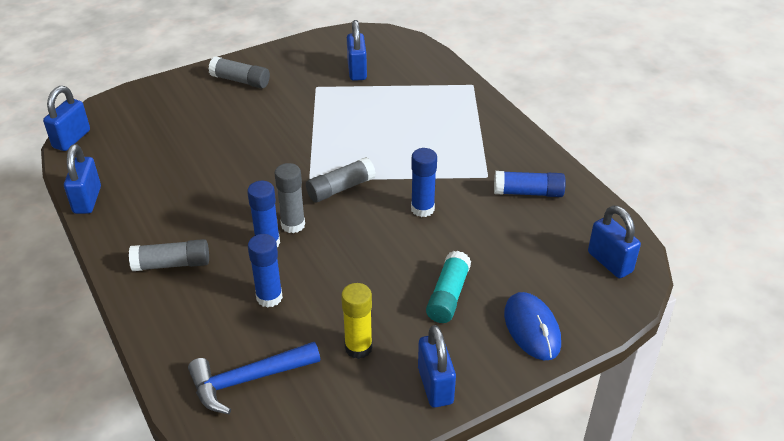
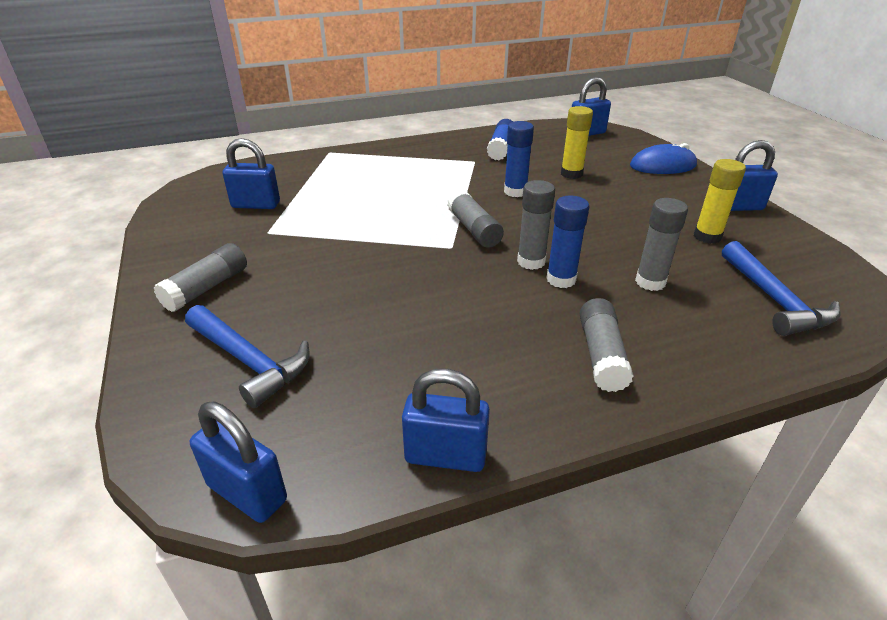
camera: 80 degrees left, 5 degrees down
blue glue stick [248,234,283,308] -> grey glue stick [635,198,688,291]
turquoise glue stick [426,251,471,323] -> none
none -> blue hammer [185,305,310,408]
none -> yellow glue stick [561,106,593,179]

